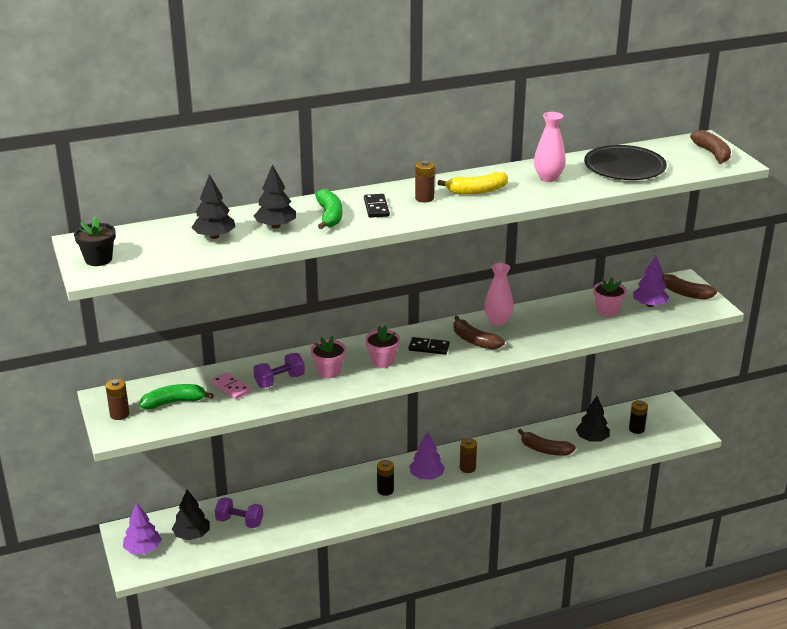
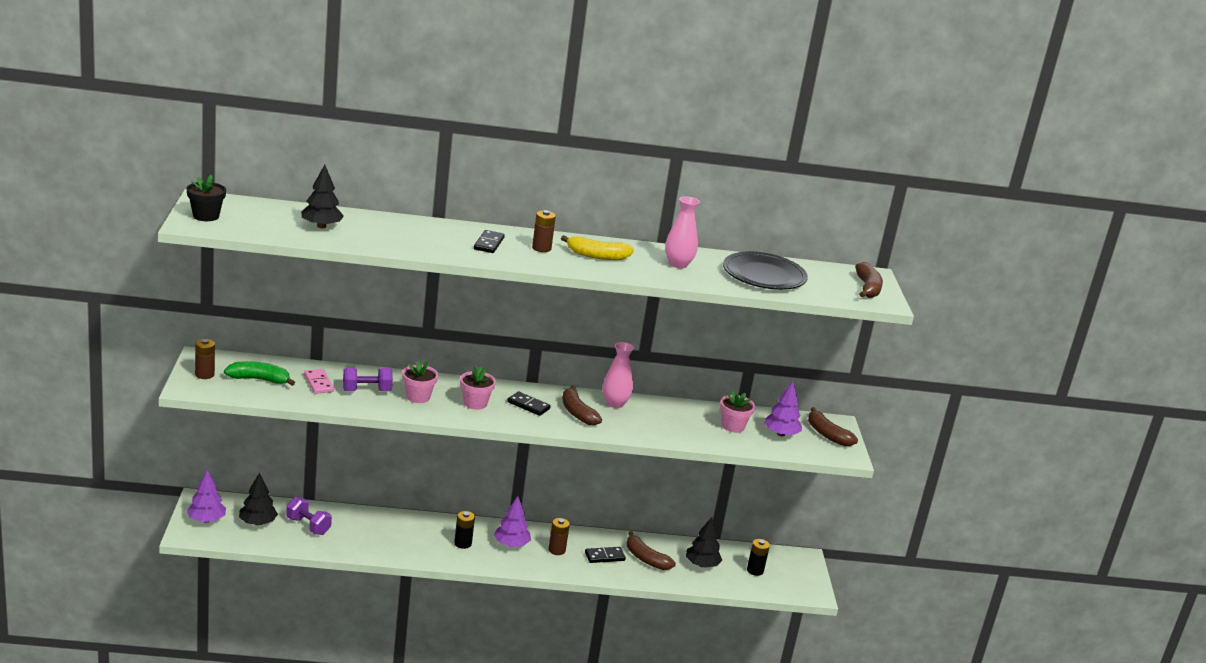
camera: 15 degrees right, 5 degrees down
black tree [254,164,296,229] -> none
green banana [315,189,342,229] -> none
none -> black domino [585,547,626,563]

